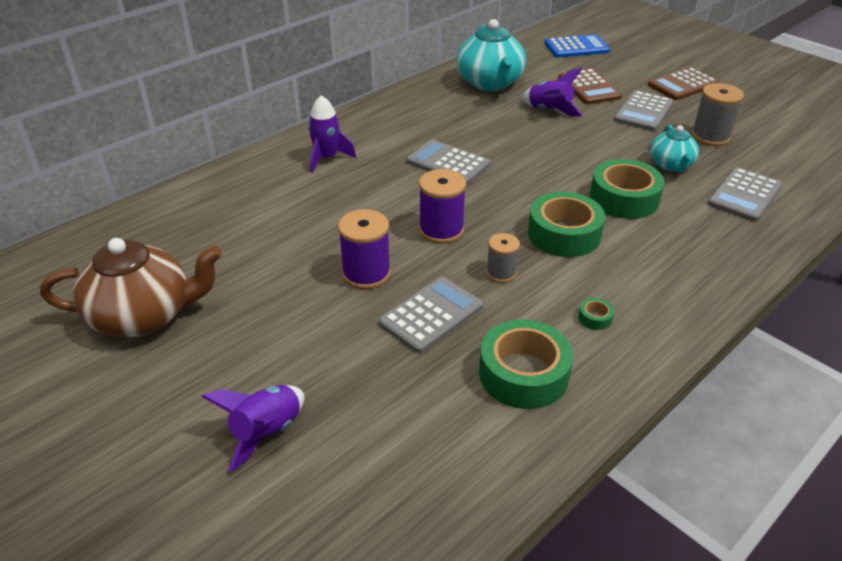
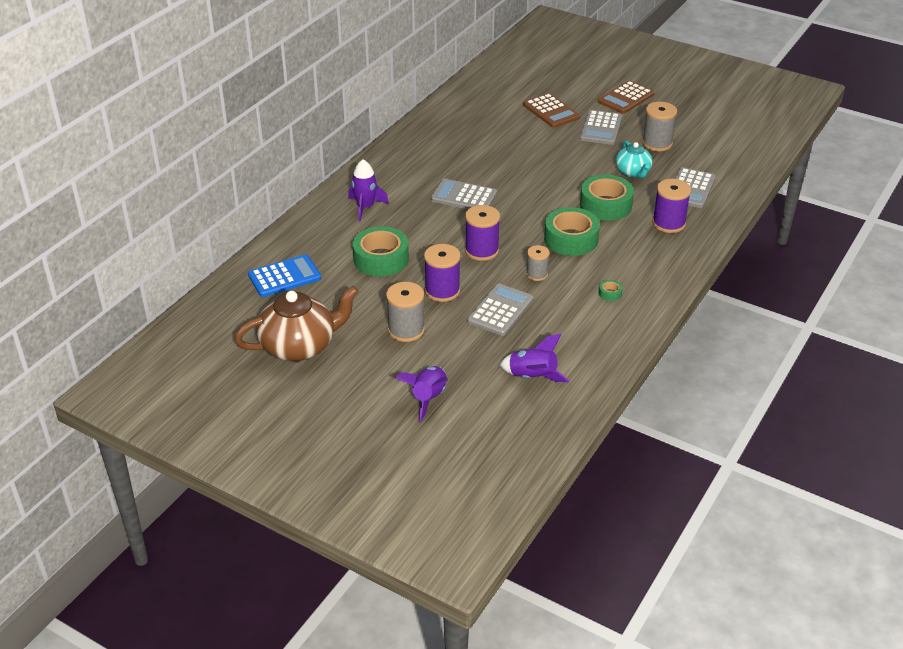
camera: 15 degrees left, 0 degrees up
turquoise teapot [456,19,526,91] -> none
green tape [479,319,573,409] -> green tape moved to [353,226,409,276]
purple rocket [522,68,583,117] -> purple rocket moved to [500,333,570,382]
blue calculator [545,34,610,57] -> blue calculator moved to [248,255,321,297]
none -> grey spool [386,282,425,342]
none -> purple spool [652,179,691,233]

